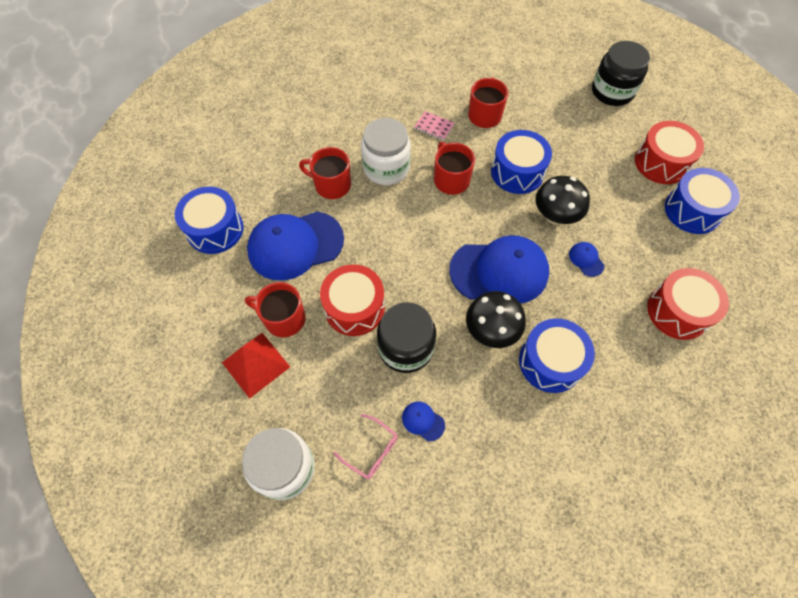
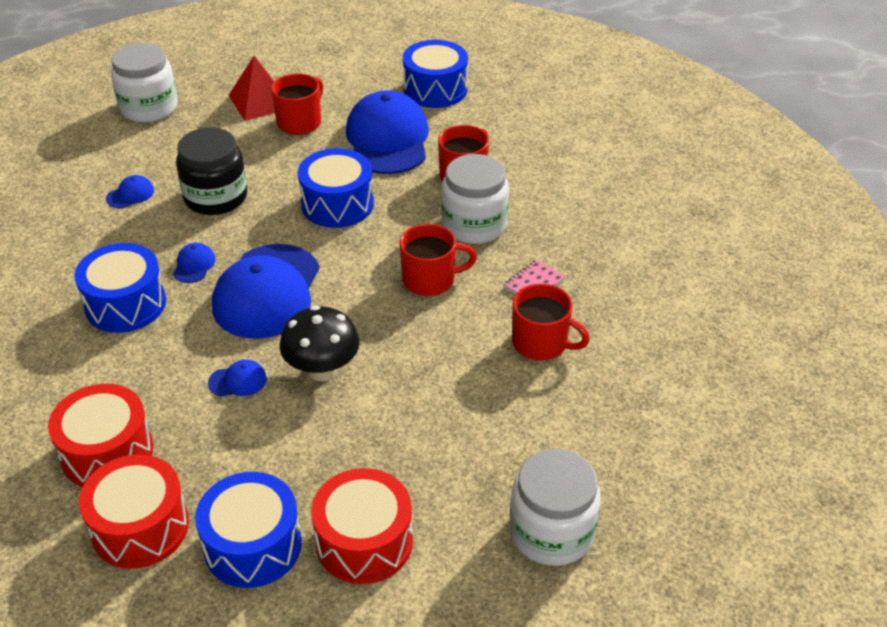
camera: 105 degrees right, 20 degrees down
red drum [320,264,385,336] -> red drum moved to [79,454,189,569]
pink glasses [333,414,398,479] -> none
black mushroom [466,291,526,348] -> blue cap [173,243,216,283]
blue drum [491,130,552,194] -> blue drum moved to [298,148,374,228]
black jar [592,41,650,106] -> white jar [510,449,601,566]

